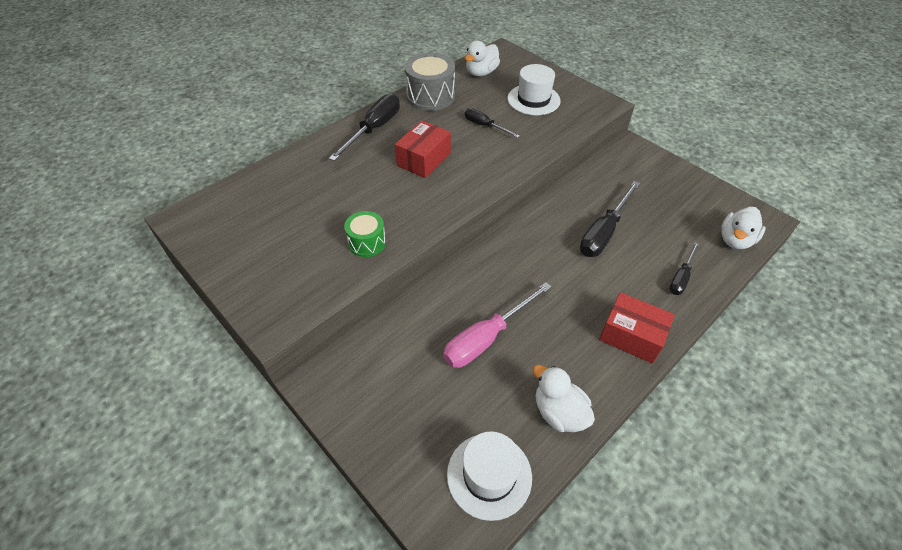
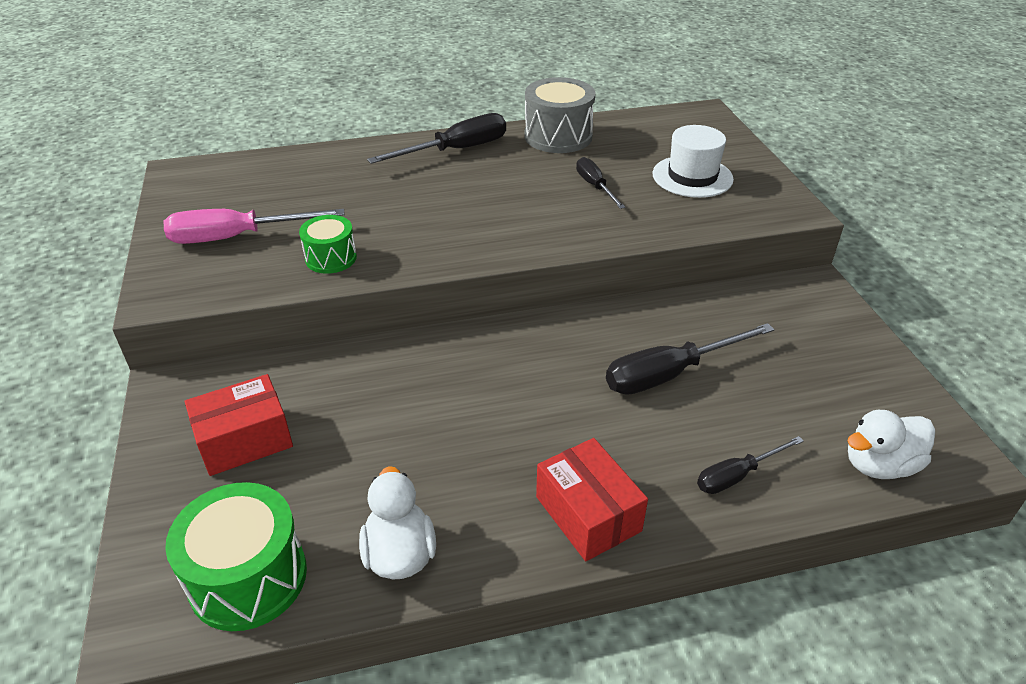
camera: 30 degrees right, 10 degrees down
red box [395,120,451,178] -> red box moved to [185,374,293,476]
pink screwdriver [443,282,552,368] -> pink screwdriver moved to [164,209,345,244]
white hat [447,431,532,521] -> green drum [165,482,307,631]
white duck [465,41,500,76] -> none

